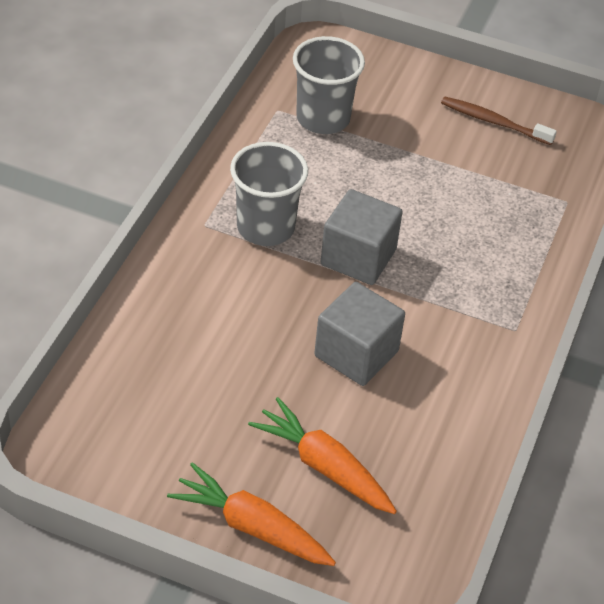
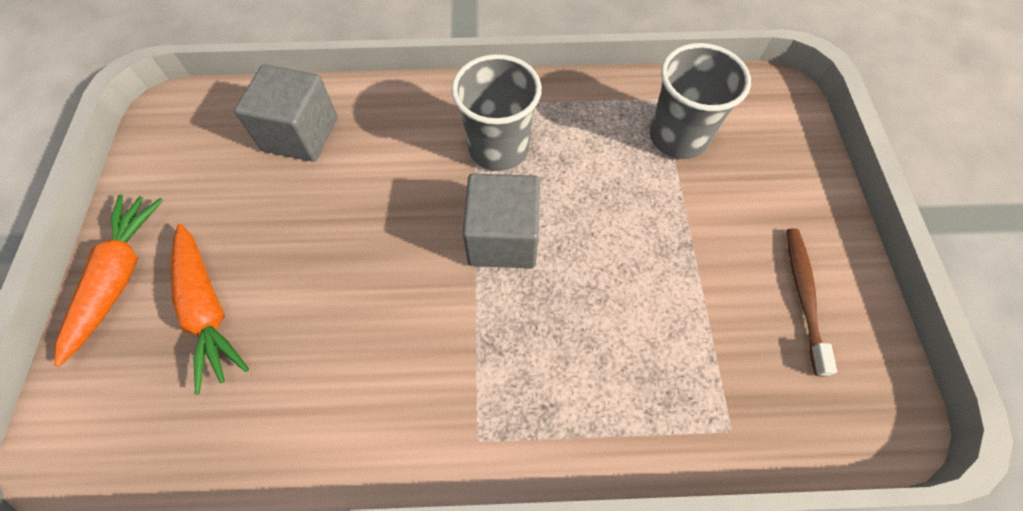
camera: 70 degrees right, 15 degrees up
orange carrot [248,397,397,514] -> orange carrot turned 135 degrees clockwise [171,224,249,394]
grey cube [314,282,405,386] -> grey cube moved to [234,64,338,162]

